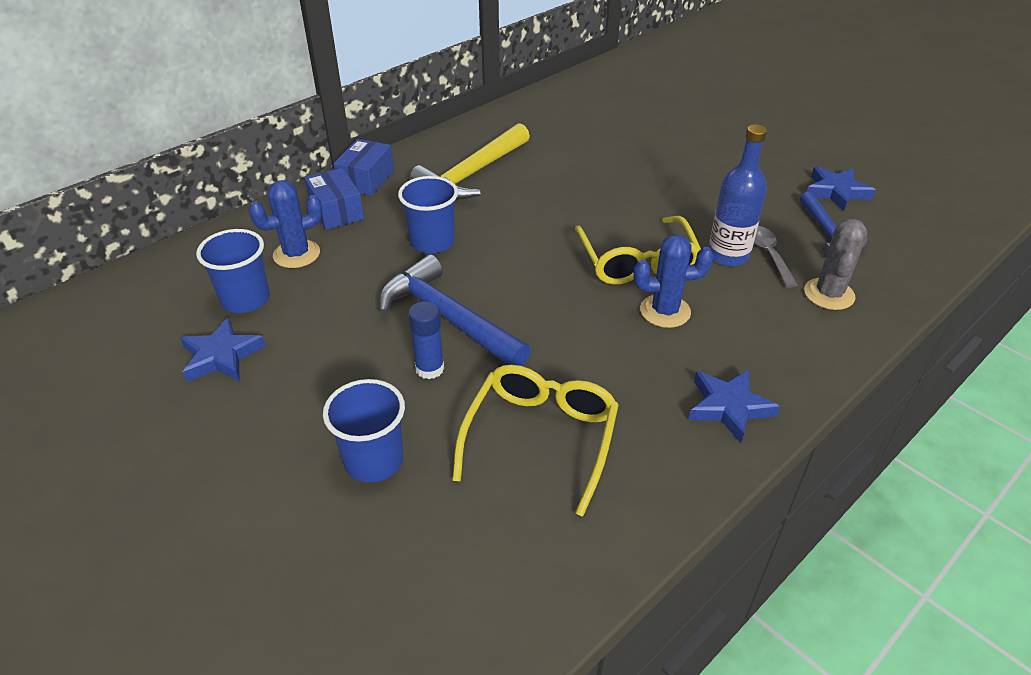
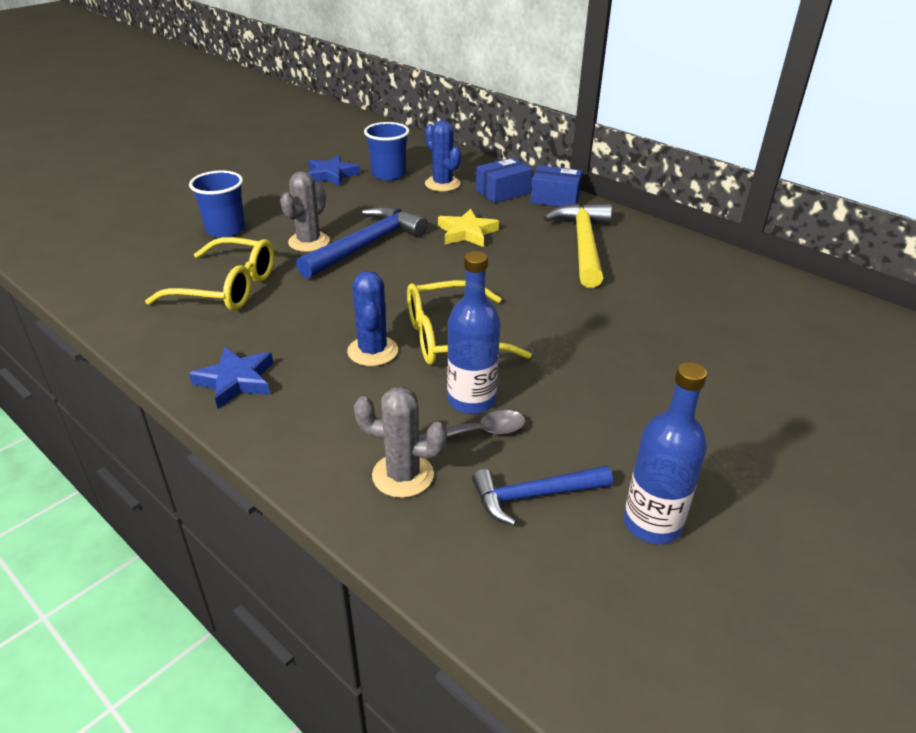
camera: 85 degrees right, 5 degrees down
blue cup [398,176,458,254] -> yellow star [438,209,499,247]
blue glue stick [408,301,444,379] -> grey cactus [280,171,330,252]
yellow hammer [410,123,530,200] -> yellow hammer turned 60 degrees clockwise [543,203,612,288]
blue star [807,167,876,211] -> blue bottle [624,362,707,544]

